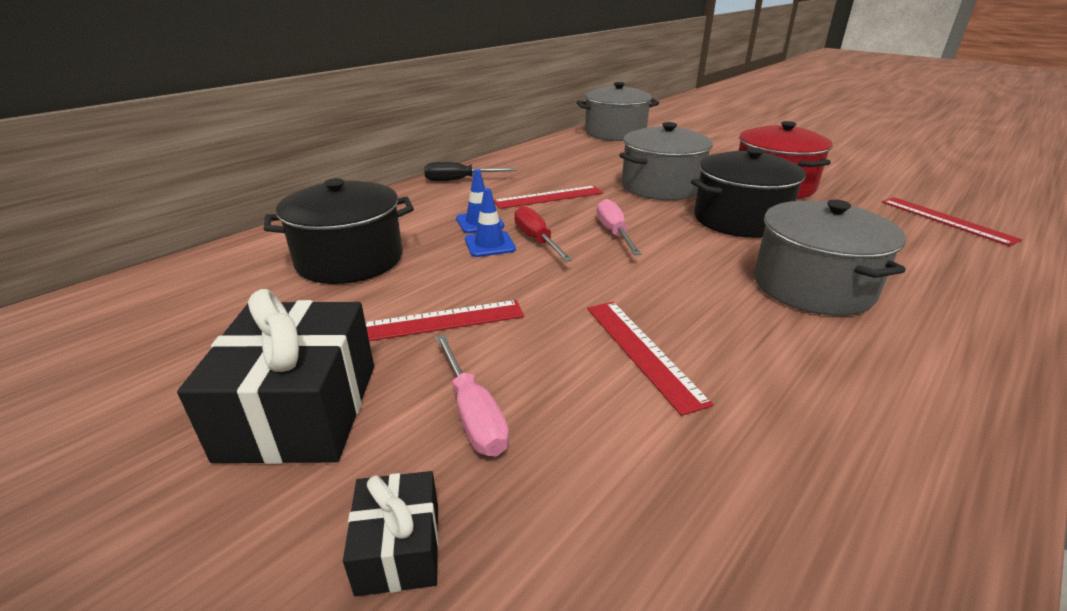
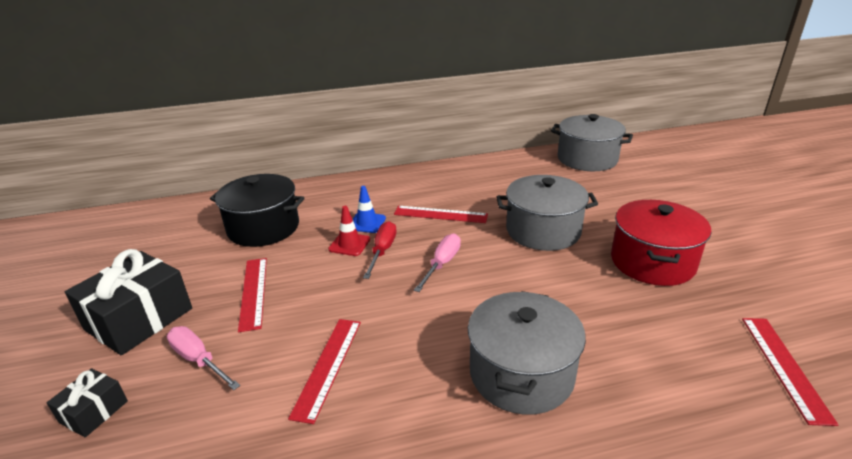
camera: 35 degrees right, 0 degrees up
red ruler [365,300,524,341] -> red ruler turned 60 degrees clockwise [238,258,267,332]
black screwdriver [424,162,516,181] -> none
pink screwdriver [436,334,509,456] -> pink screwdriver turned 120 degrees clockwise [167,326,240,390]
blue traffic cone [465,188,516,257] -> red traffic cone [328,206,370,256]
black pot [691,147,806,238] -> none

